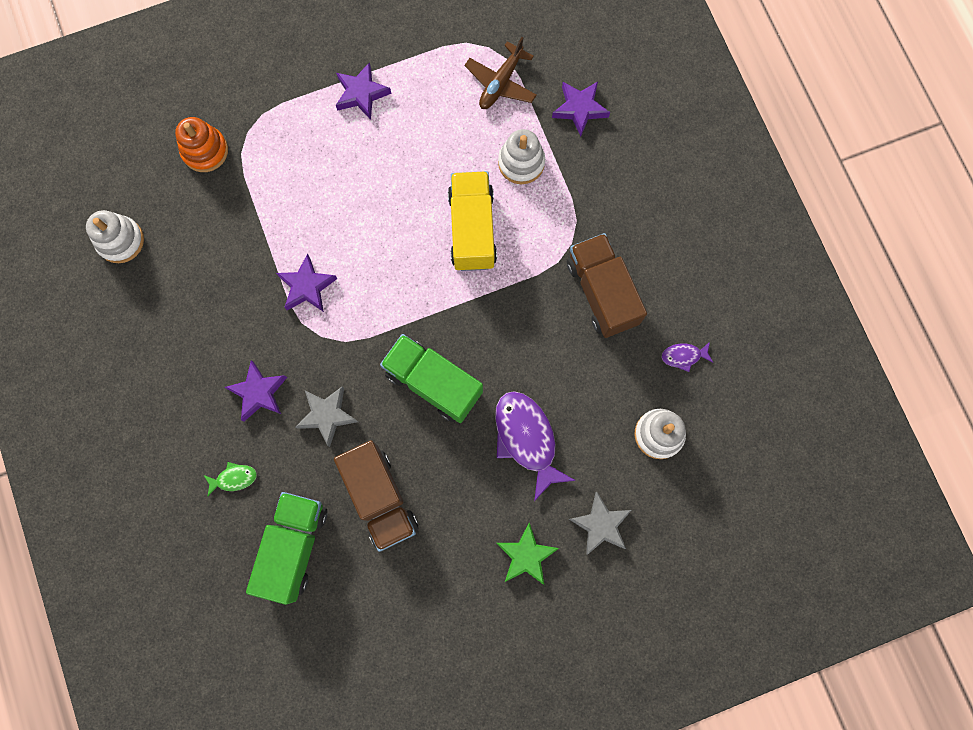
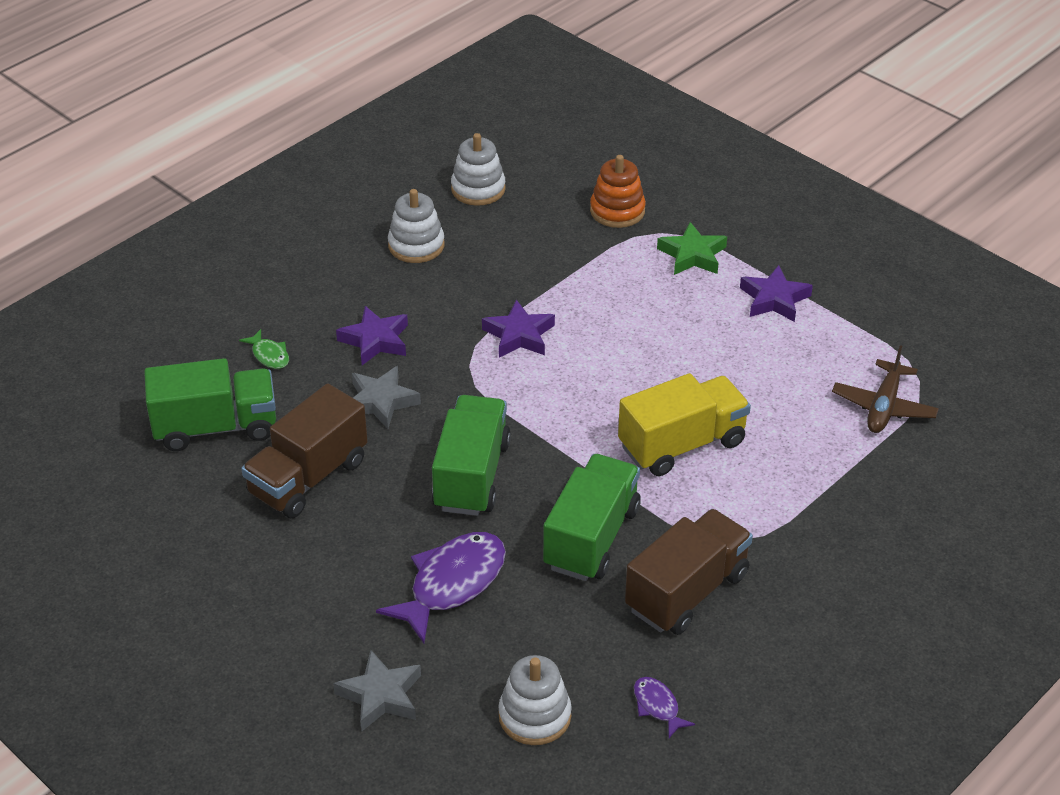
camera: 65 degrees right, 35 degrees down
brown plane [465,37,537,109] -> brown plane turned 75 degrees counterclockwise [832,345,939,433]
green star [497,522,559,585] -> green star moved to [657,222,727,275]
white stacking toy [498,129,545,184] -> white stacking toy moved to [388,189,444,263]
purple star [552,82,610,136] -> none
none -> green truck [543,454,641,581]

